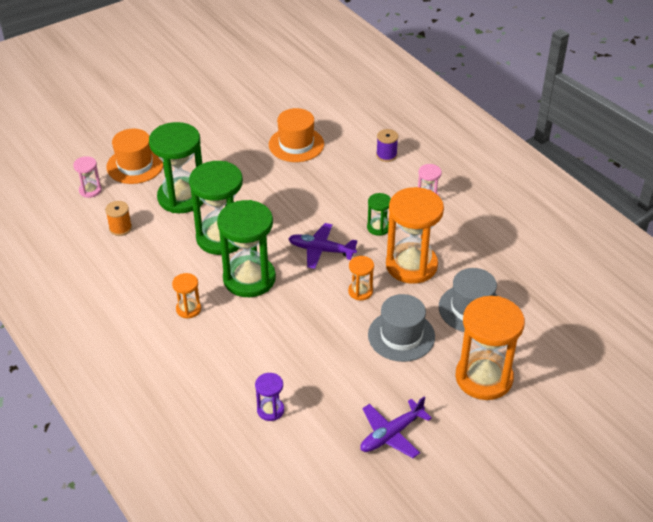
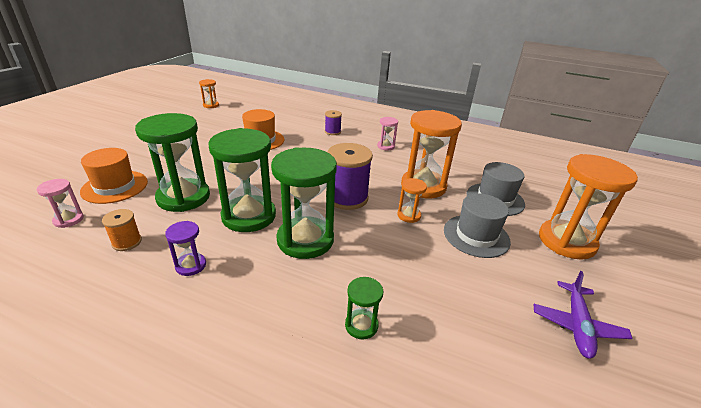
camera: 35 degrees left, 10 degrees down
orange hourglass [172,273,201,319] -> orange hourglass moved to [199,79,219,108]
purple hourglass [255,373,284,421] -> purple hourglass moved to [165,221,206,276]
purple plane [288,223,357,269] -> purple spool [327,143,373,210]
green hourglass [367,193,391,236] -> green hourglass moved to [345,277,383,339]

